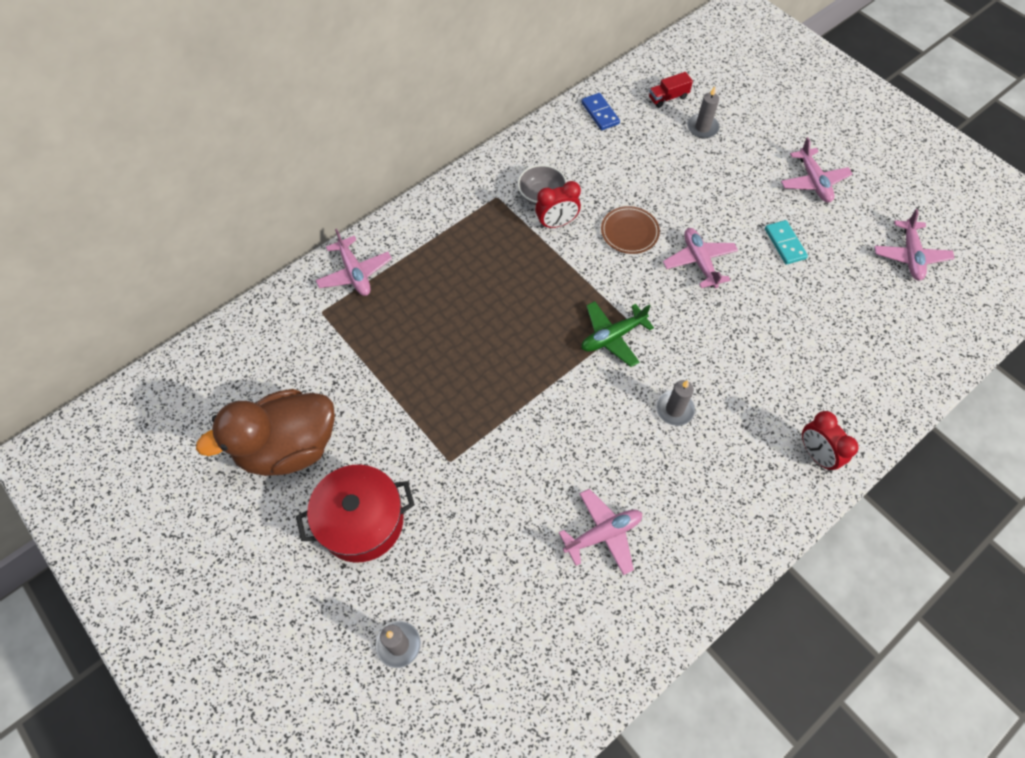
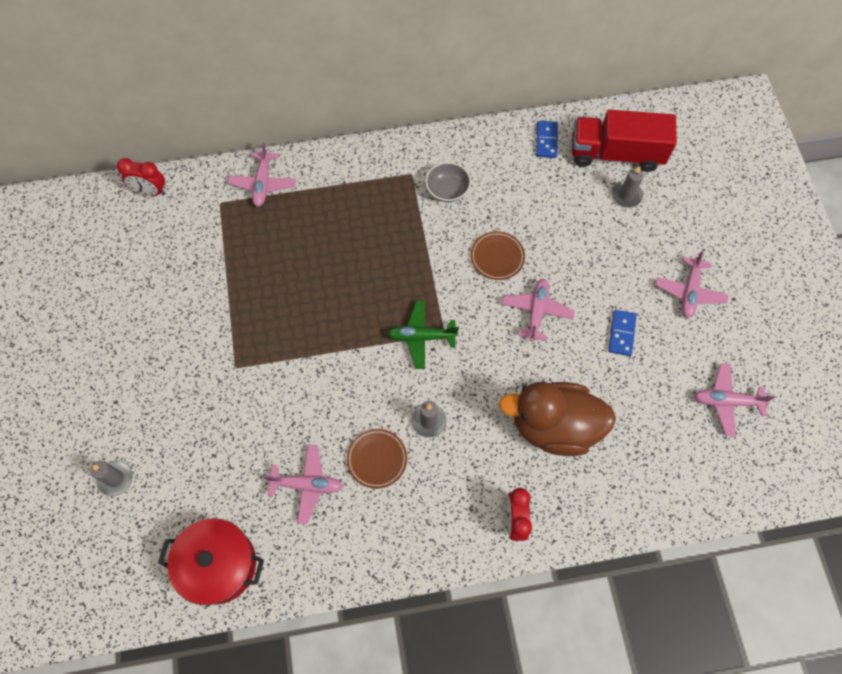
camera: 30 degrees right, 5 degrees up
brown duck [196,389,335,476] -> brown duck moved to [499,382,616,456]
red pot [296,465,415,563] -> red pot moved to [158,518,264,605]
red clock [535,181,581,229] -> red clock moved to [117,158,166,196]
red truck [649,72,693,108] -> red truck [572,110,677,172], size x2.38
turquoise domino [765,220,808,265] -> blue domino [608,310,637,356]
pink plane [874,209,955,281] -> pink plane turned 60 degrees clockwise [694,363,776,437]
none -> brown plate [347,429,407,489]

